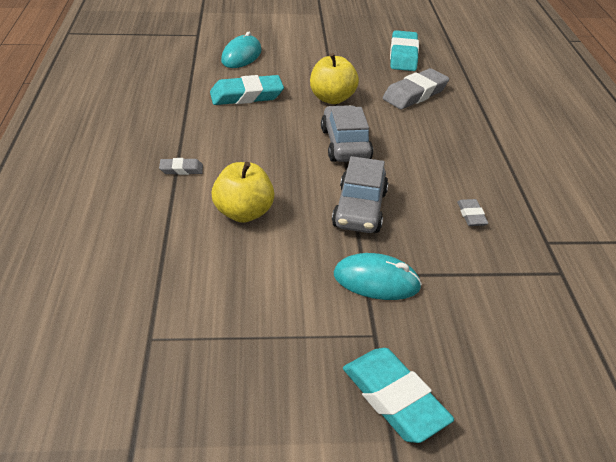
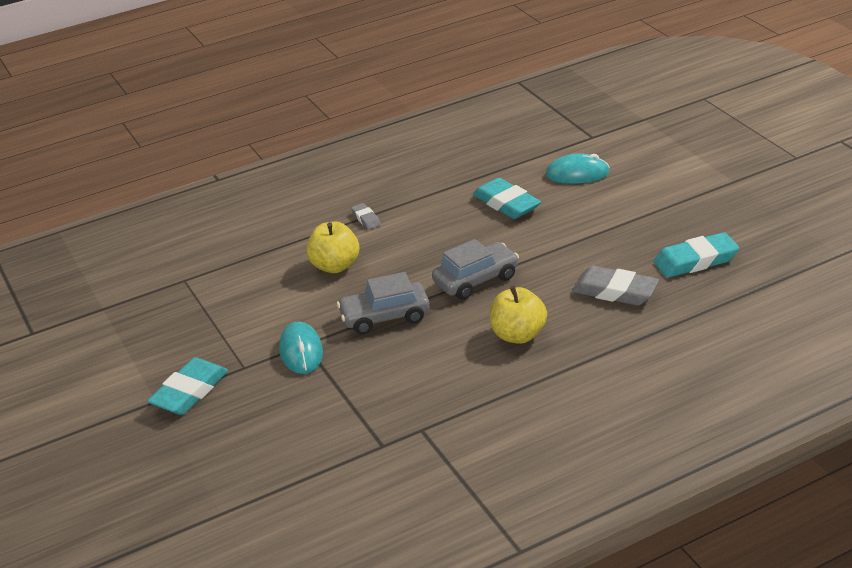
camera: 70 degrees right, 5 degrees down
yellow apple [310,53,359,104] -> yellow apple moved to [490,286,547,344]
grey eraser [457,199,488,226] -> none

